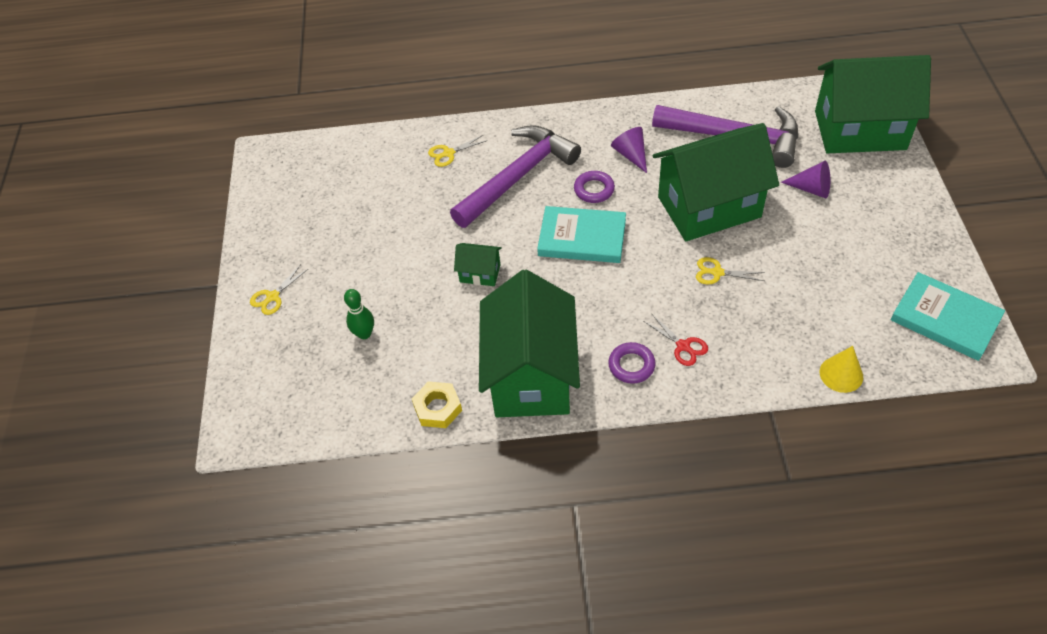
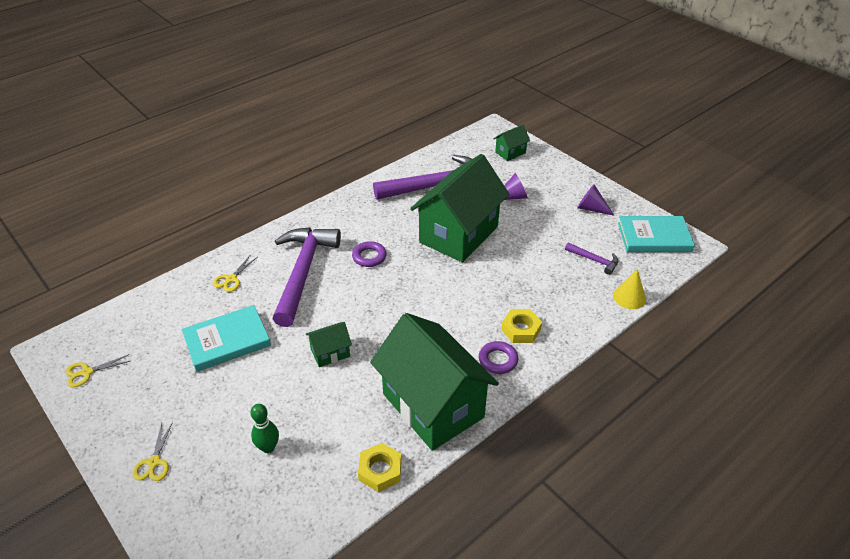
camera: 40 degrees left, 10 degrees down
turquoise book [537,206,626,263] -> turquoise book moved to [182,305,271,372]
purple cone [611,127,647,173] -> purple cone moved to [577,184,615,216]
red scissors [644,314,708,366] -> yellow nut [501,309,542,343]
yellow scissors [696,257,765,284] -> yellow scissors moved to [65,354,130,387]
green house [815,55,931,153] -> green house [494,125,530,161], size x0.42
none -> purple hammer [565,243,618,275]

